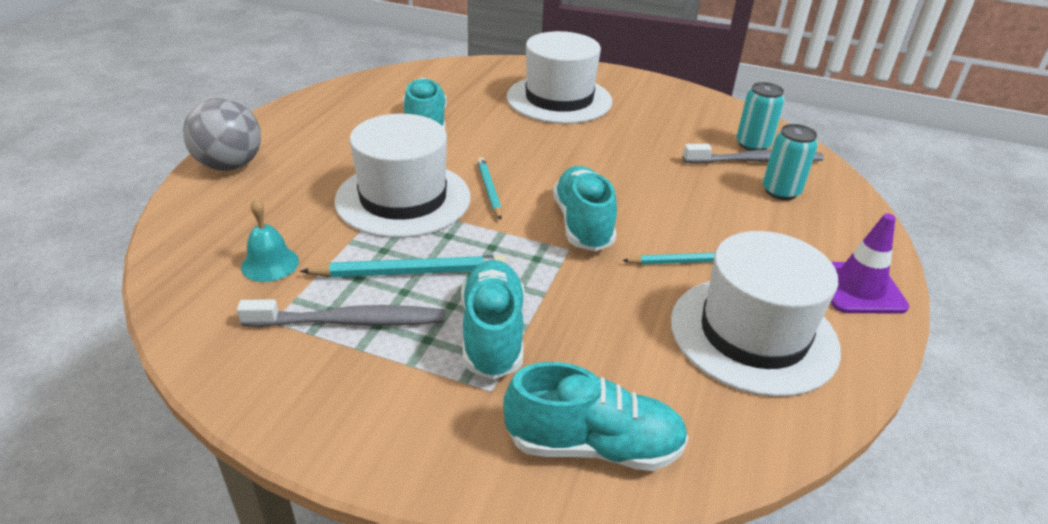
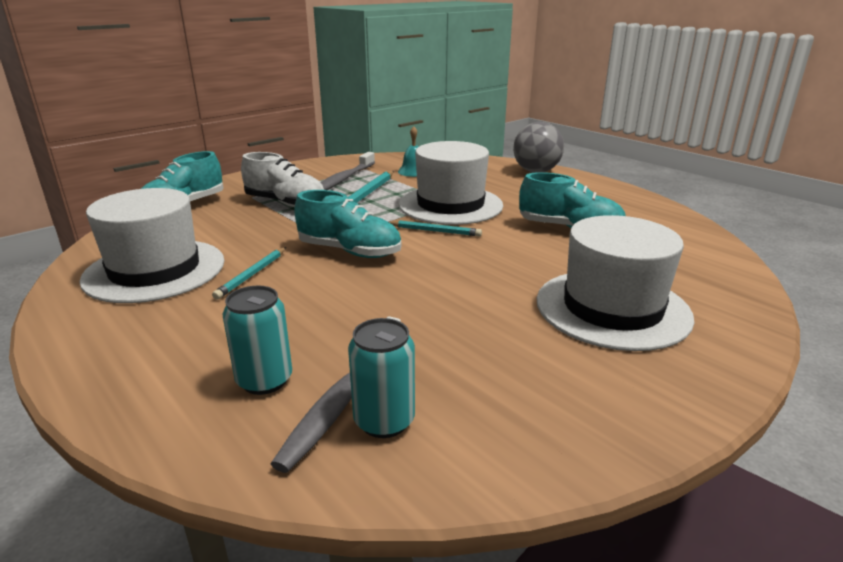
camera: 120 degrees right, 10 degrees down
turquoise shoe [461,260,525,380] -> white shoe [241,152,324,207]
purple traffic cone [831,214,909,314] -> none

